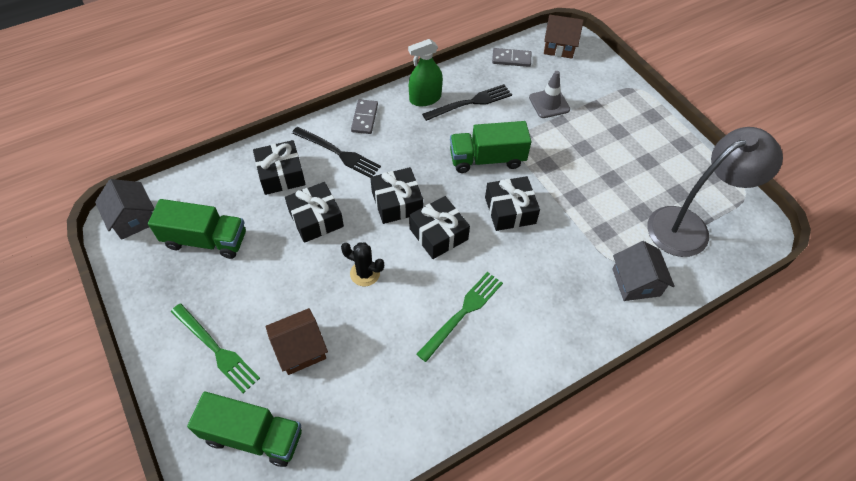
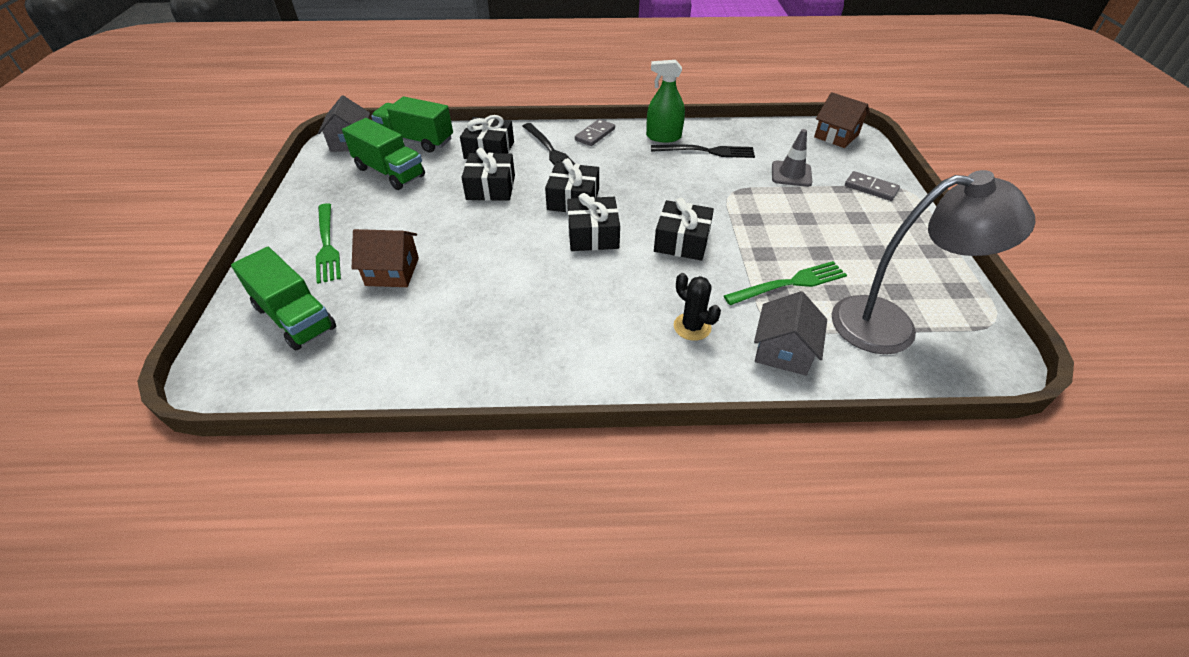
camera: 30 degrees right, 10 degrees down
black cactus [341,242,384,286] -> black cactus moved to [674,273,721,341]
green fork [416,272,503,362] -> green fork moved to [724,261,847,305]
green truck [450,121,531,173] -> green truck moved to [371,96,453,153]
grey domino [492,48,531,67] -> grey domino moved to [845,171,900,201]

